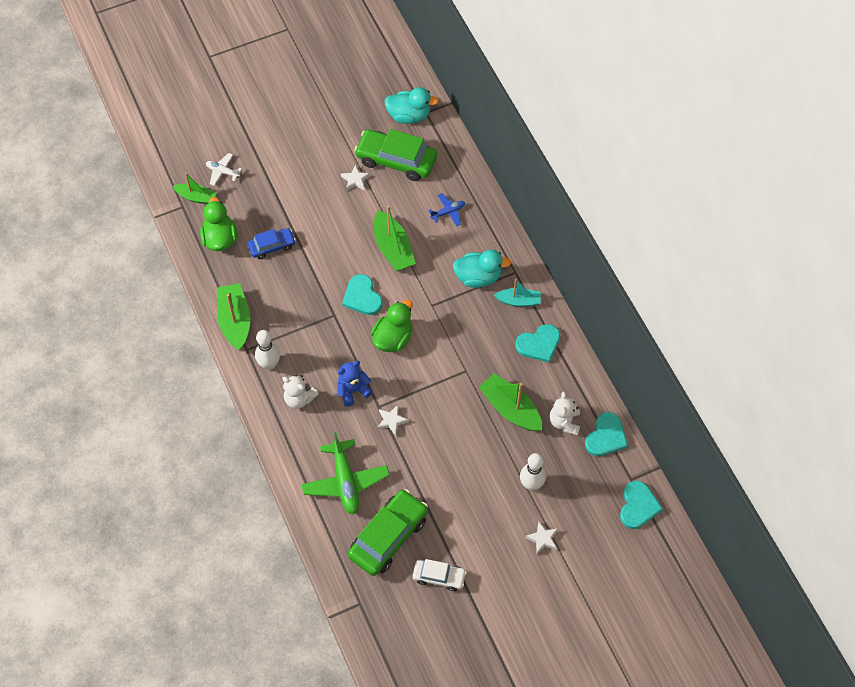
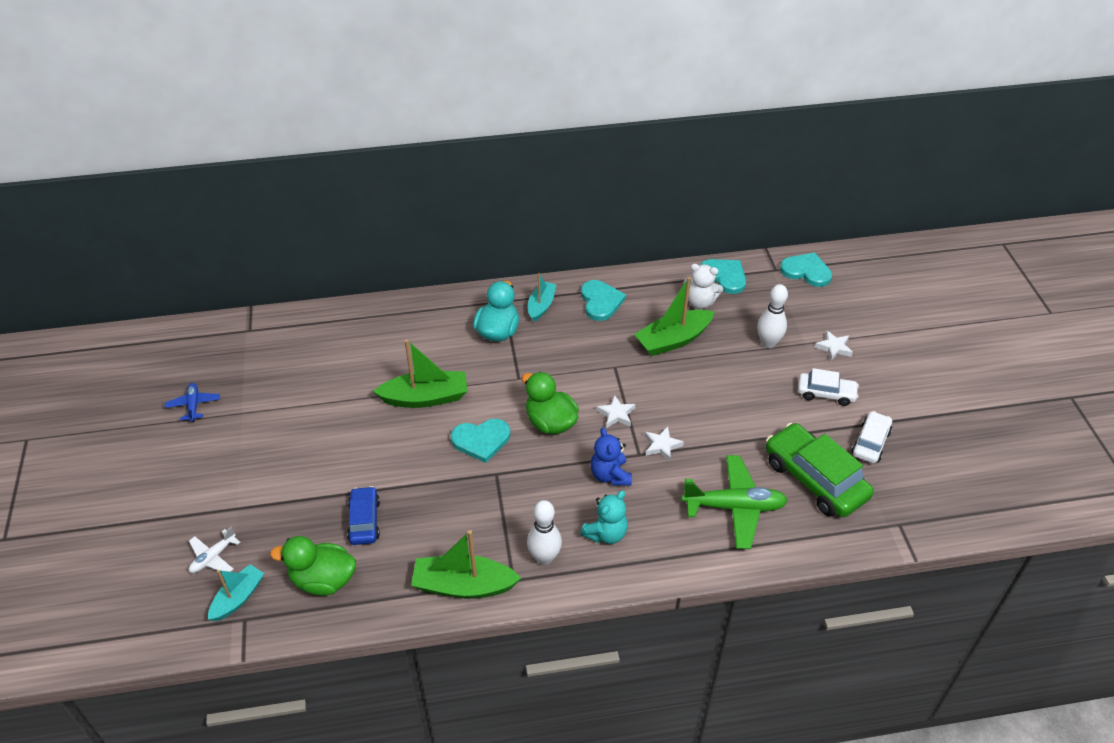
camera: 75 degrees left, 15 degrees down
green boat [173,173,216,204] -> turquoise boat [208,564,264,621]
white teddy bear [282,375,319,409] -> turquoise teddy bear [580,491,628,544]
white star [341,165,370,191] -> white star moved to [597,395,636,428]
green car [354,129,437,181] -> none
turquoise duck [384,87,439,124] -> none
blue plane [428,193,465,227] -> blue plane moved to [165,383,220,422]
none -> white car [798,368,859,406]

